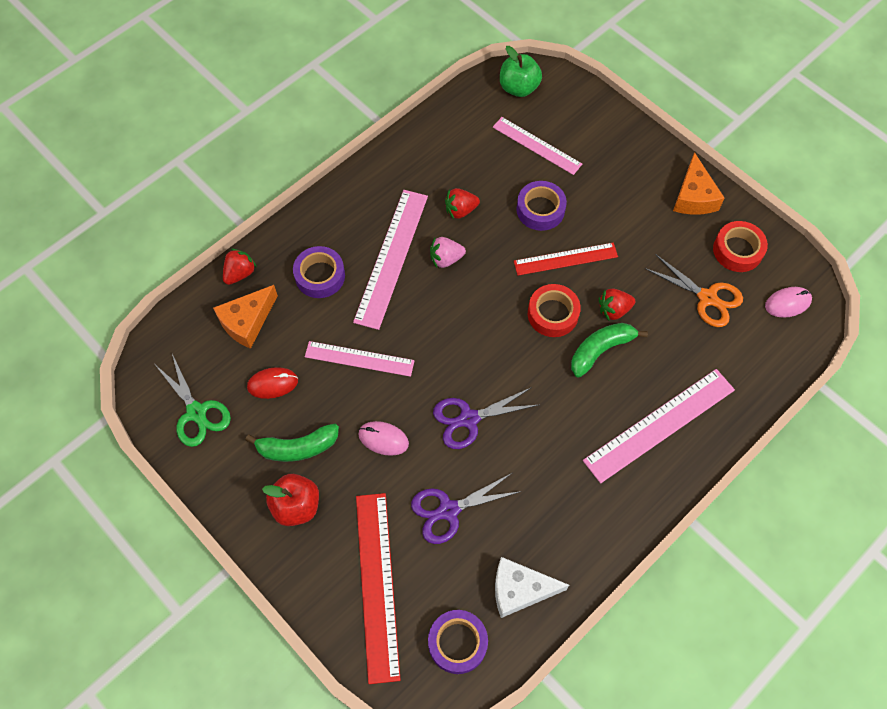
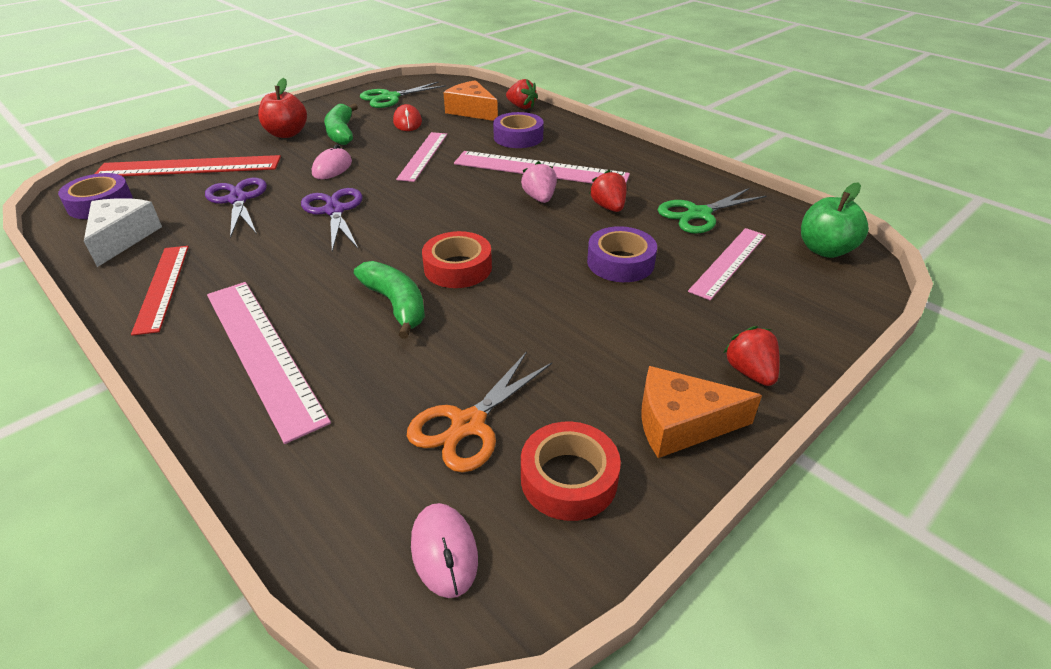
camera: 90 degrees right, 25 degrees down
red ruler [514,243,618,276] -> red ruler moved to [131,246,189,336]
red strawberry [599,288,635,320] -> red strawberry moved to [724,326,780,386]
none -> green scissors [658,188,767,234]

